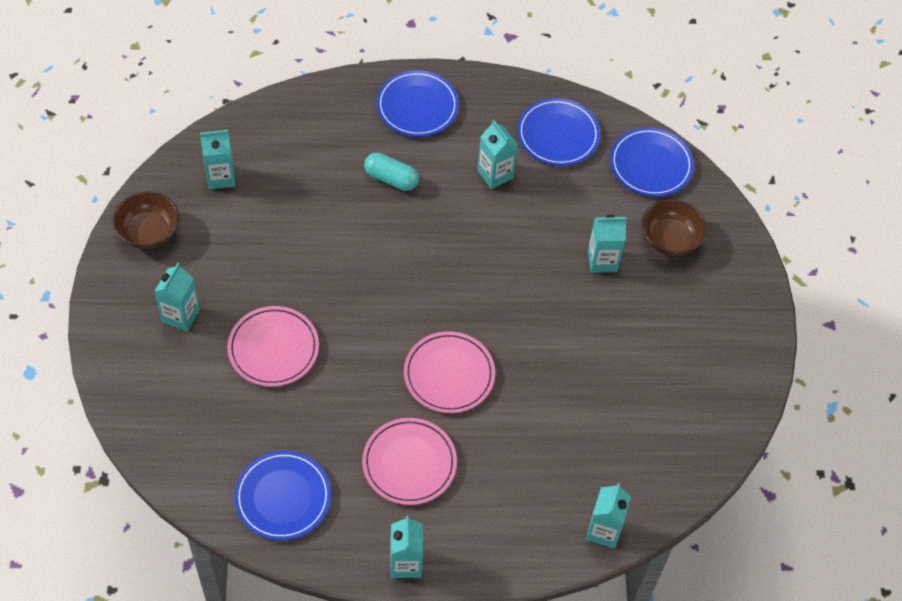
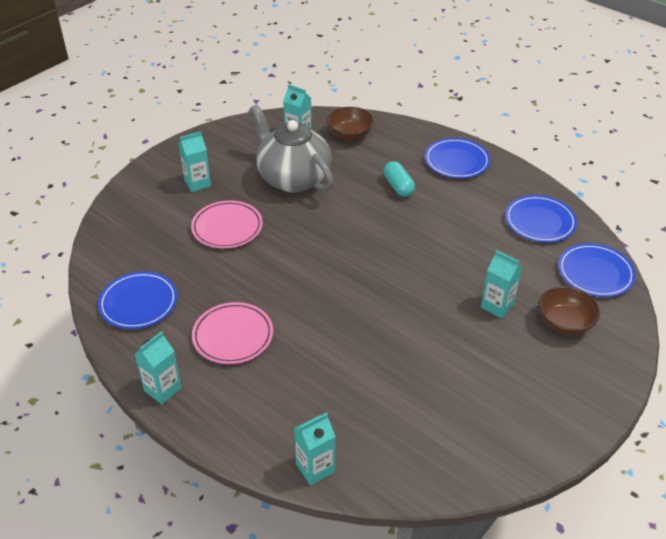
camera: 45 degrees right, 15 degrees down
brown bowl [112,192,179,249] -> brown bowl moved to [327,107,374,141]
pink plate [404,331,495,413] -> none
turquoise carton [478,120,518,189] -> none
none -> grey teapot [250,104,334,193]

